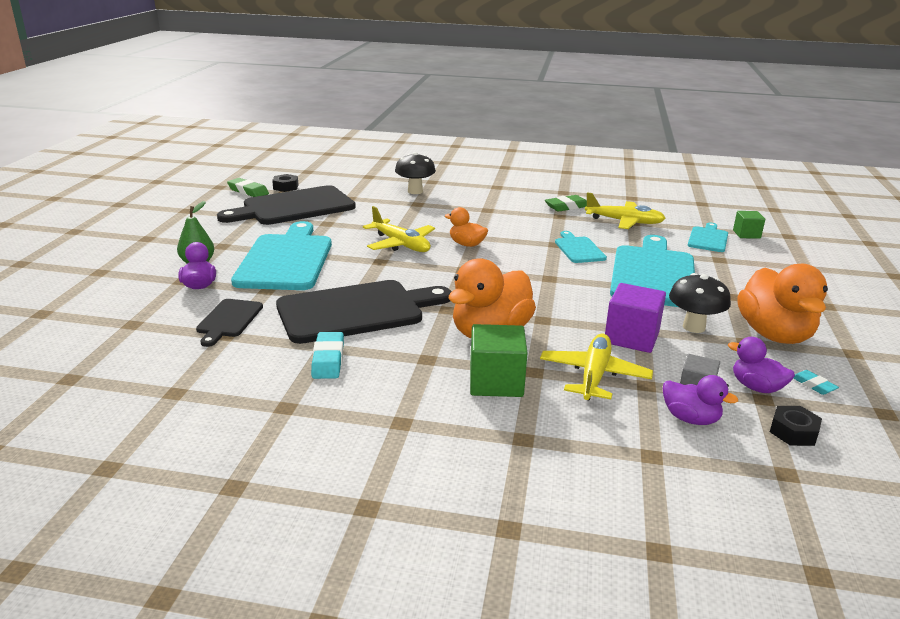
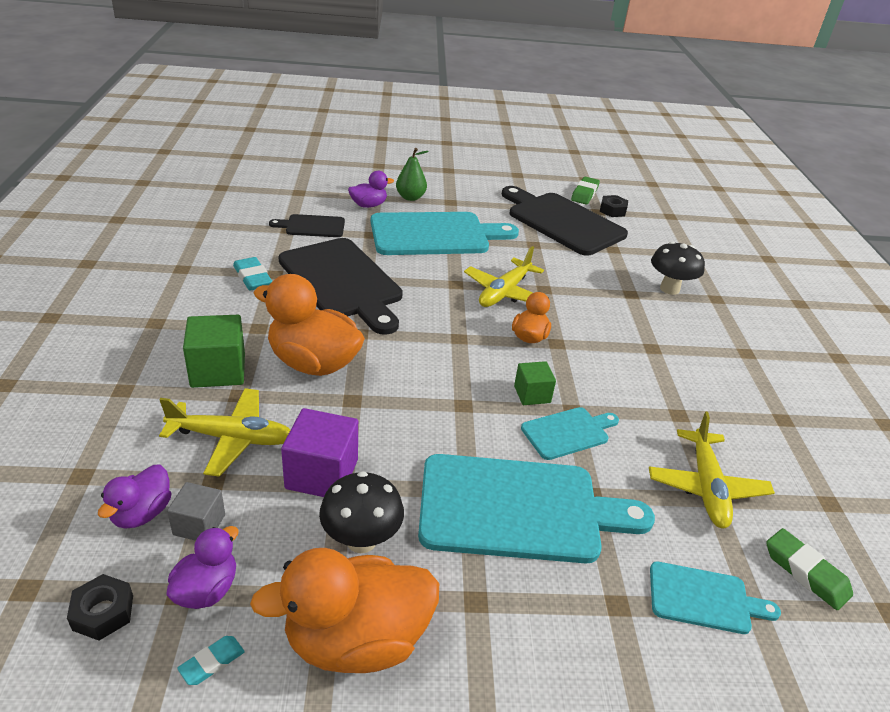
camera: 75 degrees right, 10 degrees up
turquoise eraser [311,332,344,379] -> turquoise eraser turned 75 degrees clockwise [233,257,272,290]
green eraser [545,195,587,212] -> green eraser moved to [766,528,853,610]
green cube [733,211,765,239] -> green cube moved to [514,361,556,405]

